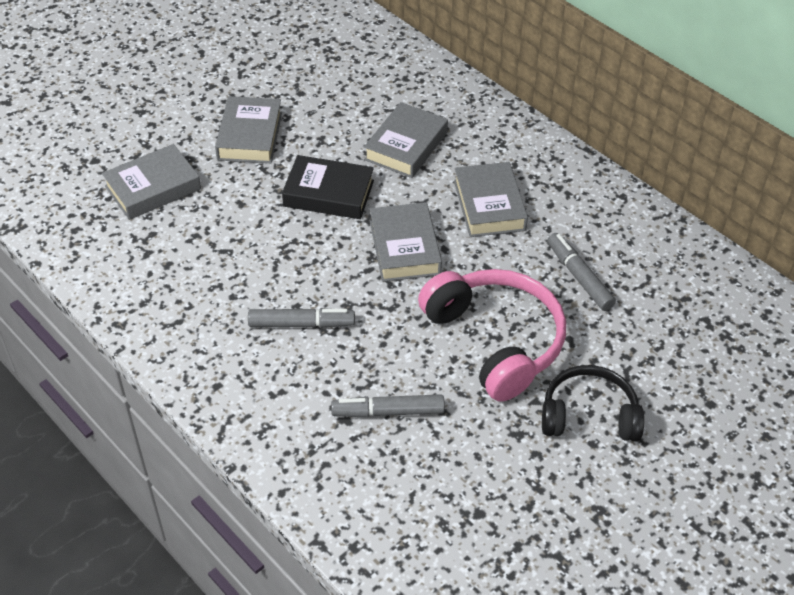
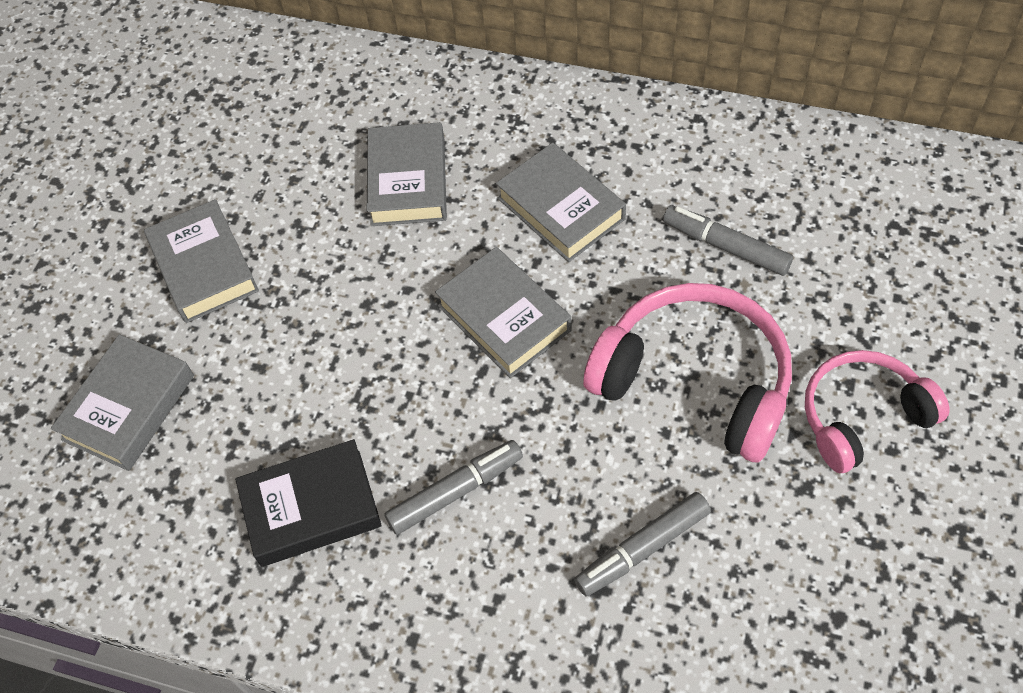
camera: 25 degrees left, 10 degrees up
black book [282,155,374,219] -> black book moved to [235,439,382,567]
black headphones [542,365,644,441] -> pink headphones [805,350,950,473]

